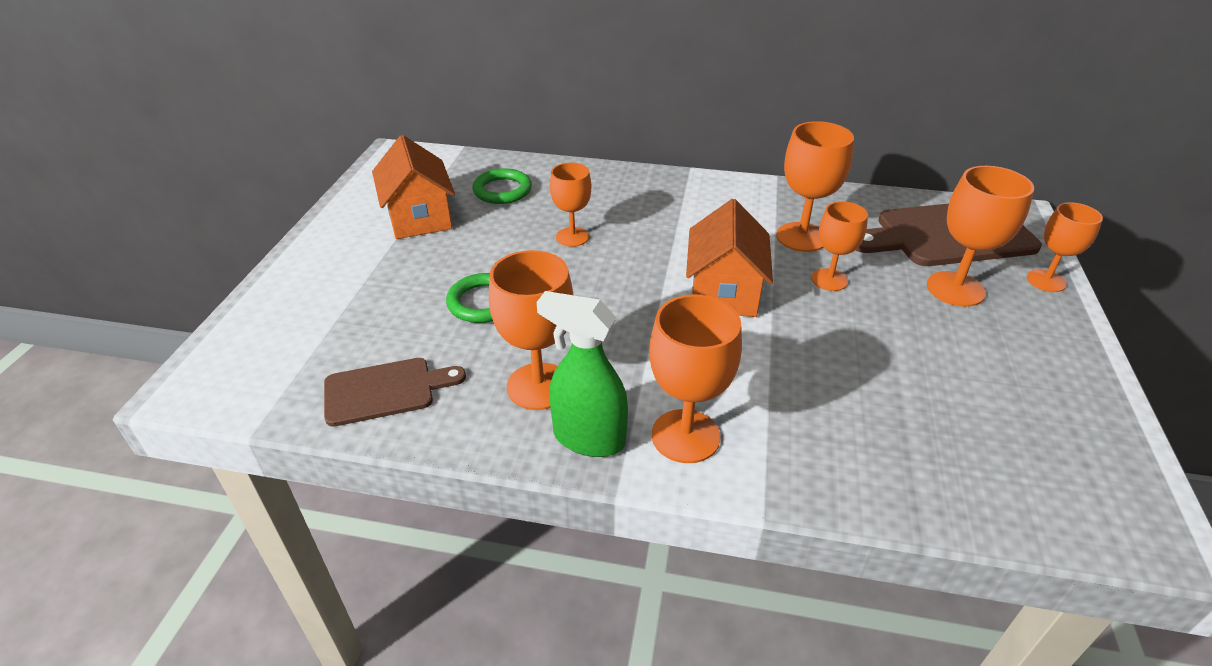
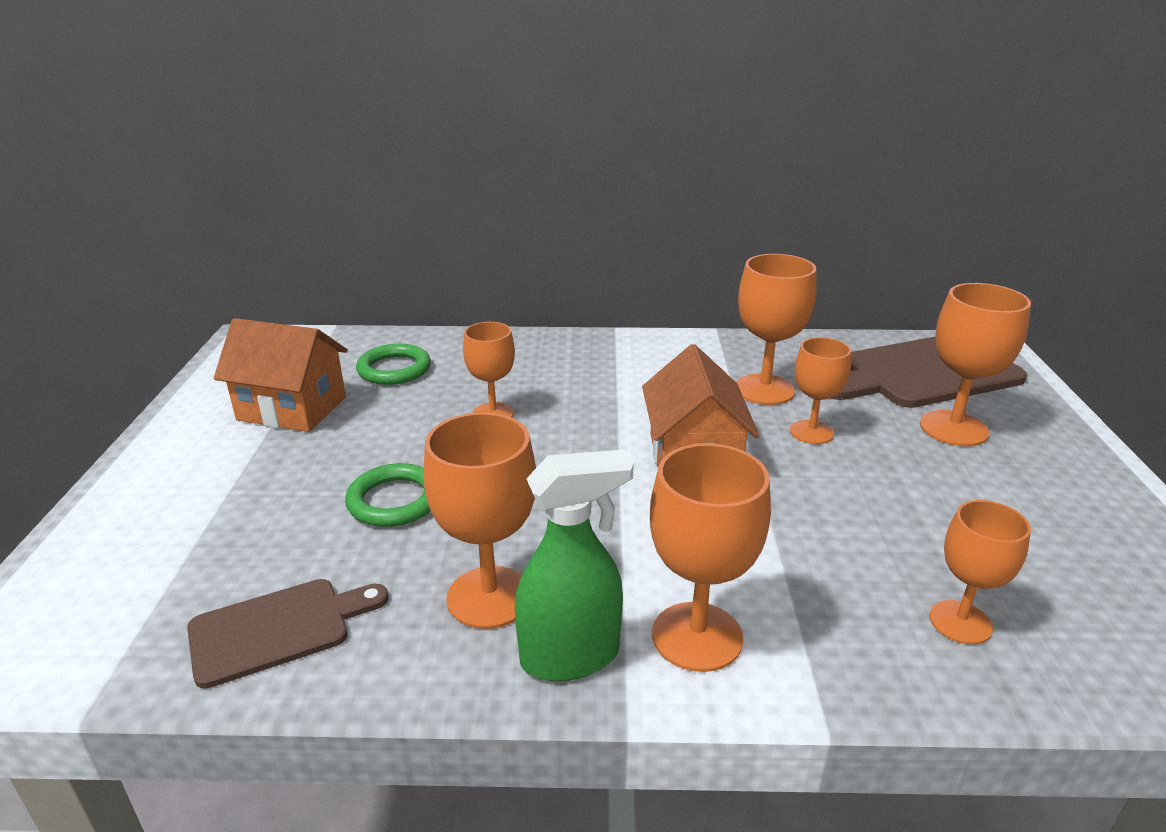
camera: 10 degrees left, 10 degrees down
orange house [372,135,455,239] -> orange house turned 45 degrees counterclockwise [214,318,348,432]
green spray bottle [537,291,628,457] -> green spray bottle turned 150 degrees clockwise [515,450,634,681]
orange goblet [1027,202,1103,292] -> orange goblet moved to [930,500,1031,644]

